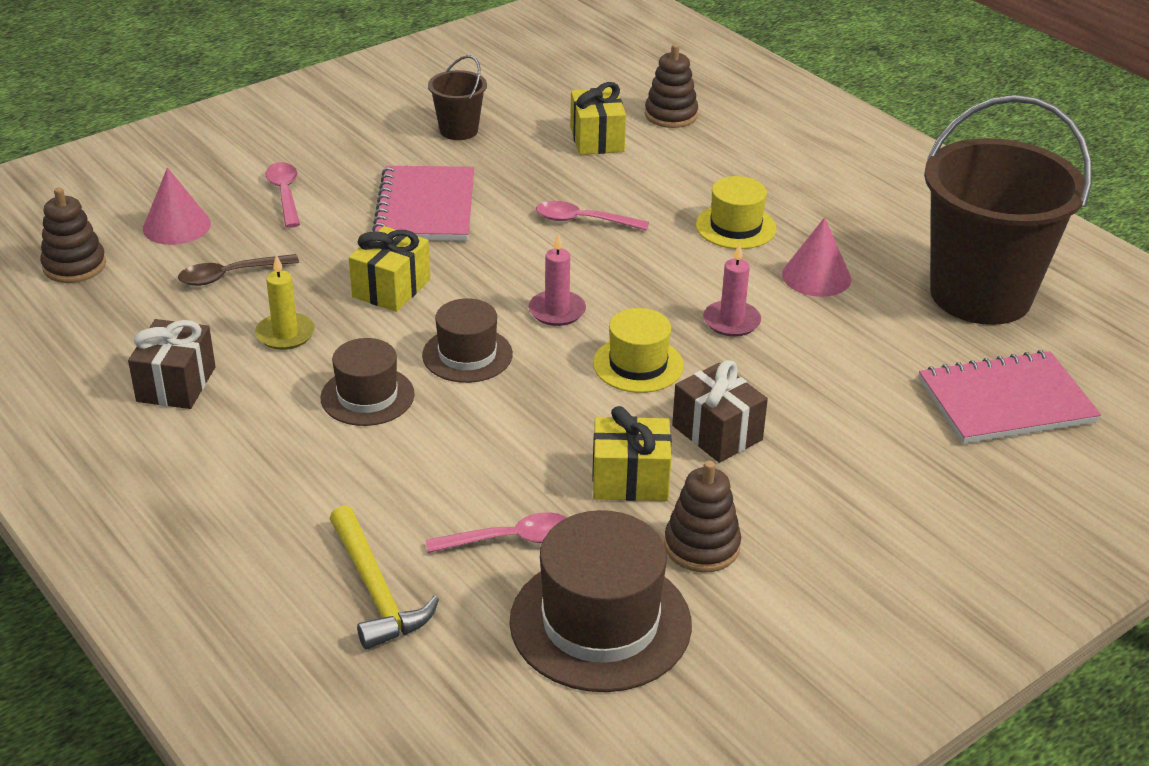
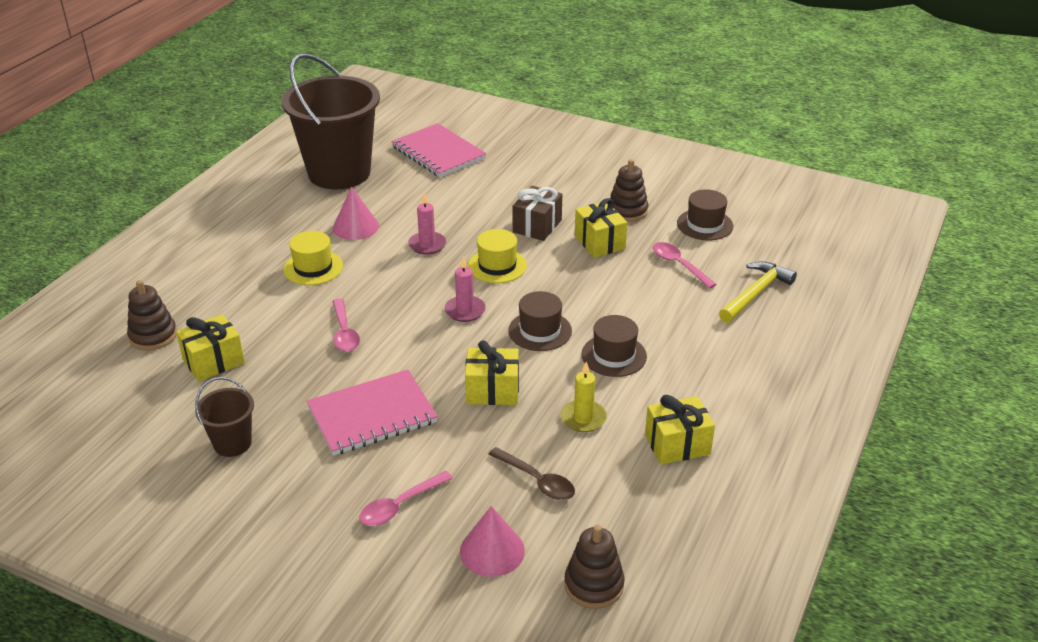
camera: 115 degrees left, 0 degrees up
brown gift [128,319,216,409] -> yellow gift [645,395,715,465]
brown hat [510,510,692,692] -> brown hat [677,189,733,240], size x0.60

